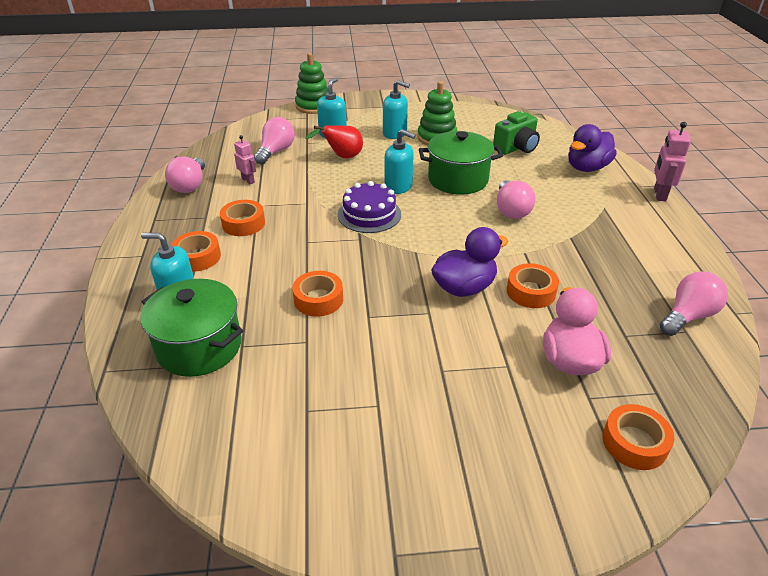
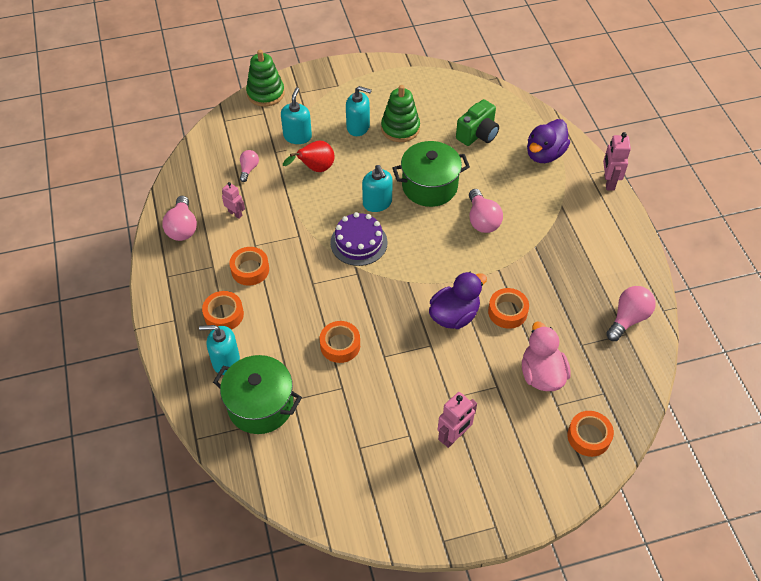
camera: 10 degrees left, 15 degrees up
pink light bulb [254,117,295,165] -> pink light bulb [240,150,259,182], size x0.60
turquoise soap dispenser [384,129,416,194] -> turquoise soap dispenser turned 45 degrees clockwise [362,165,393,212]
none -> pink robot [438,392,477,448]

